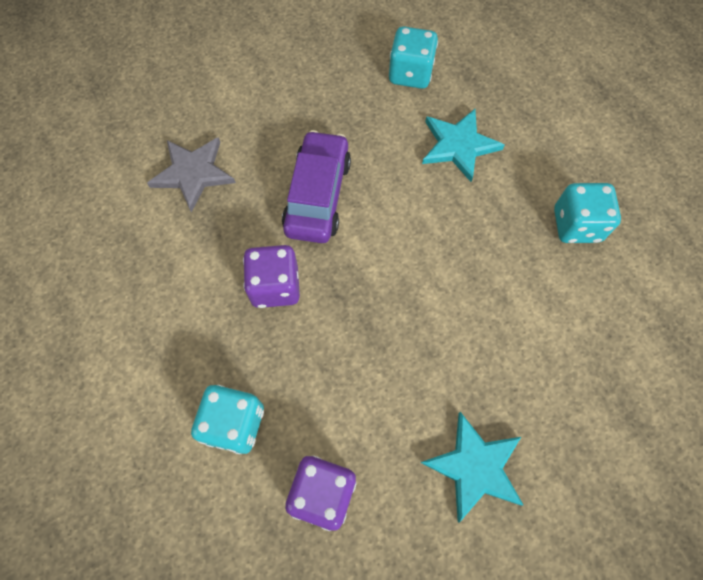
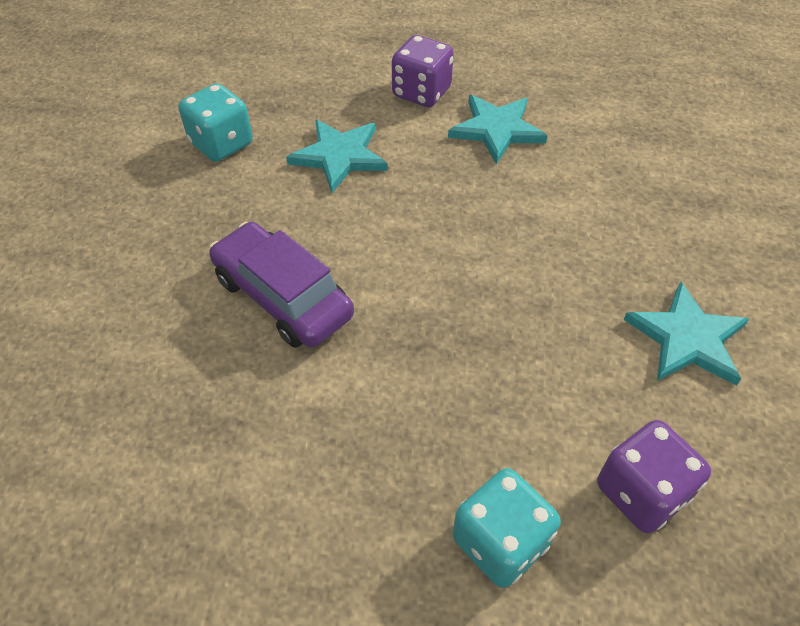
camera: 55 degrees left, 15 degrees down
grey star [147,137,236,213] -> none
purple dice [243,245,300,308] -> purple dice moved to [392,35,454,107]
turquoise dice [554,183,621,243] -> turquoise star [448,95,548,165]

